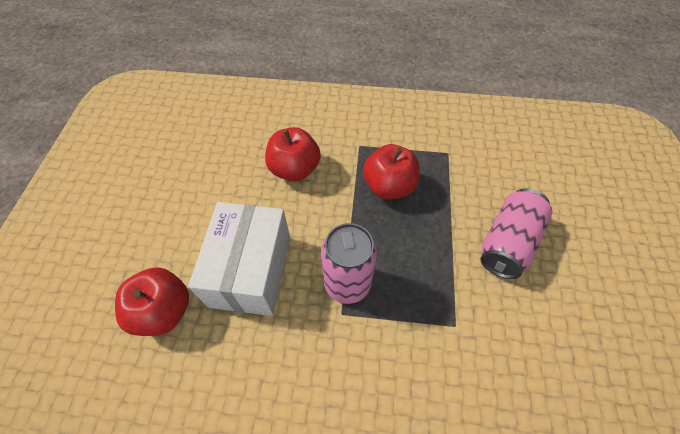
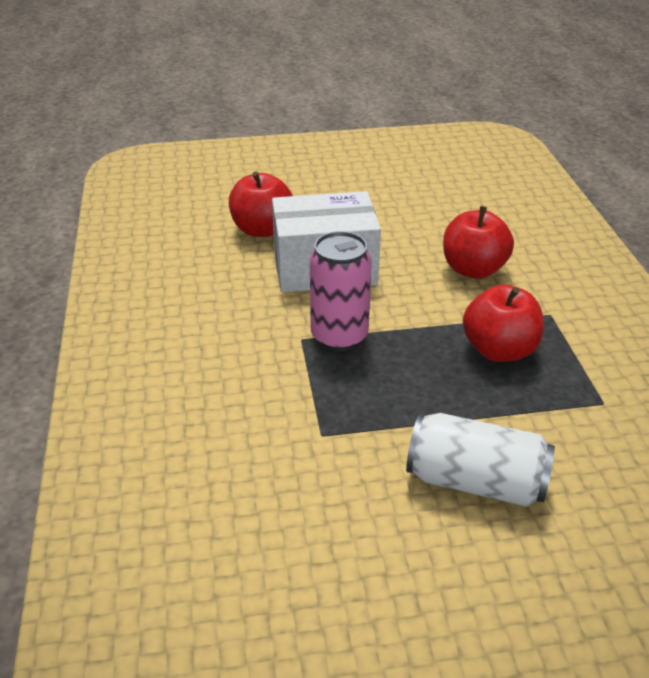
camera: 75 degrees right, 20 degrees down
pink can [480,189,553,279] -> white can [406,413,555,507]

